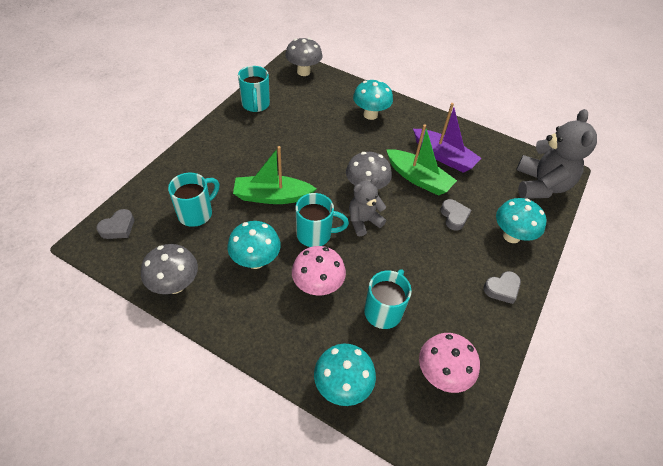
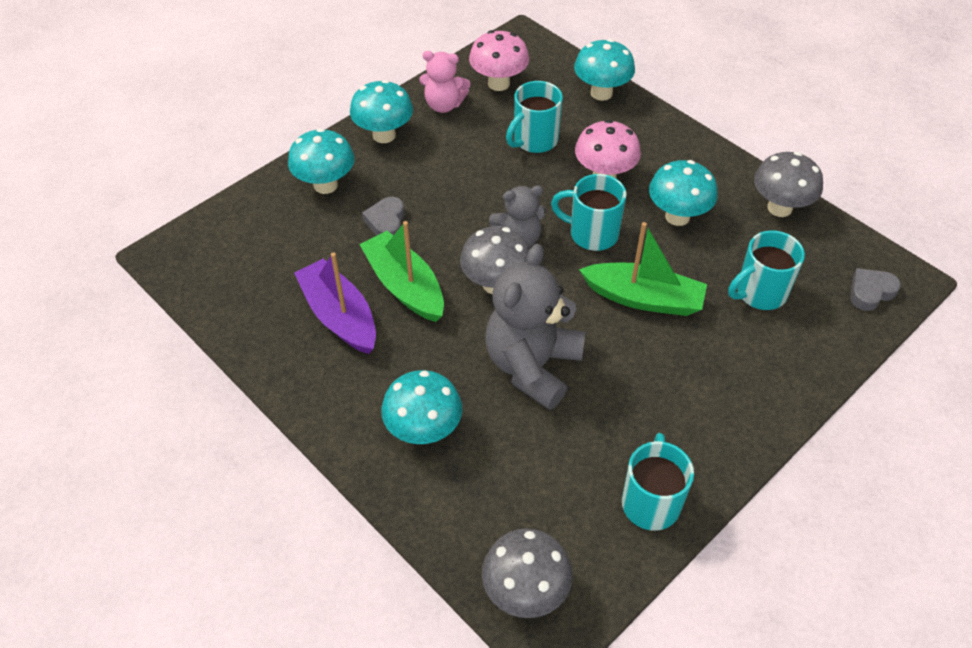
camera: 160 degrees left, 0 degrees up
grey heart [483,271,521,304] -> turquoise mushroom [350,80,413,143]
grey teddy bear [516,109,597,199] -> grey teddy bear moved to [485,244,585,410]
none -> pink teddy bear [419,51,470,113]

